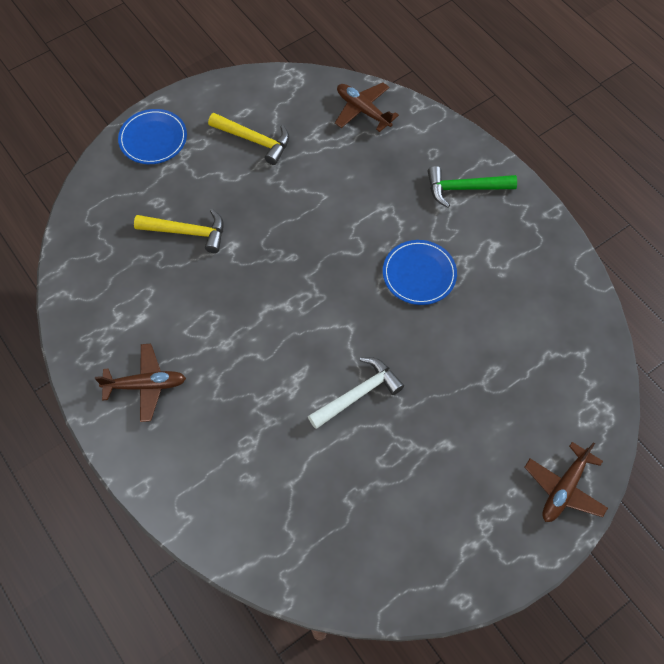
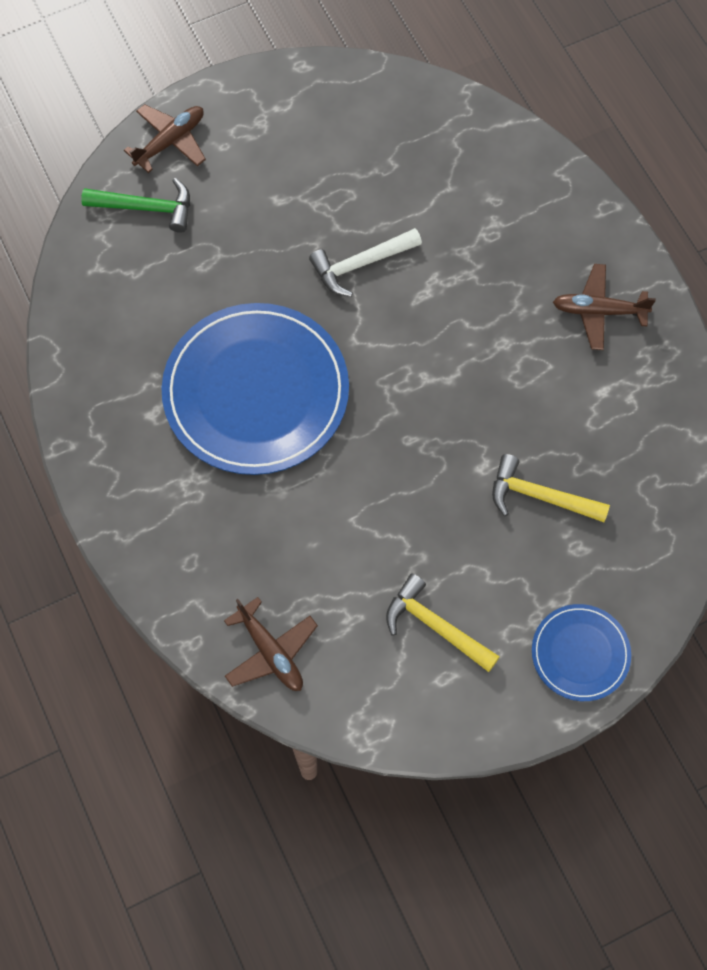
camera: 170 degrees left, 5 degrees up
blue plate [383,240,457,305] -> blue plate [162,303,349,475], size x2.01
green hammer [428,166,517,208] -> green hammer moved to [81,178,190,233]

